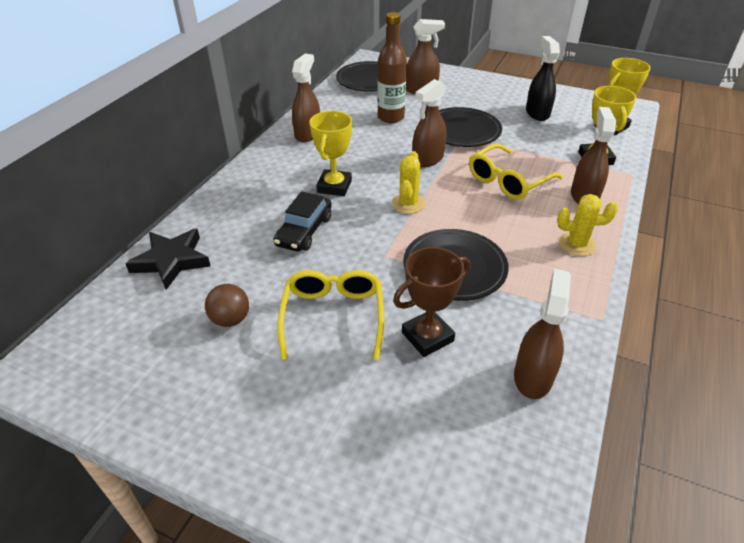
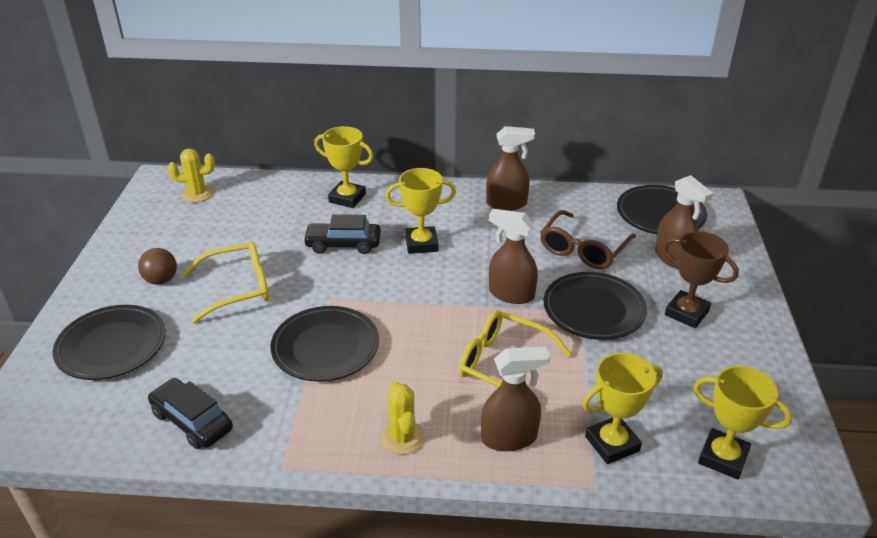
camera: 70 degrees right, 5 degrees down
black star [125,228,211,290] -> none
brown ball [205,284,249,327] -> brown ball moved to [138,248,177,285]
brown bottle [377,12,407,123] -> brown glasses [540,210,636,269]
yellow cactus [392,151,425,214] -> yellow cactus moved to [168,149,215,202]
brown trophy [393,247,471,357] -> brown trophy moved to [663,231,739,328]
brown spray bottle [514,269,571,399] -> black car [148,378,233,449]
black spray bottle [526,36,560,121] -> none
none -> black plate [53,305,166,380]
none -> yellow trophy [314,126,374,208]

